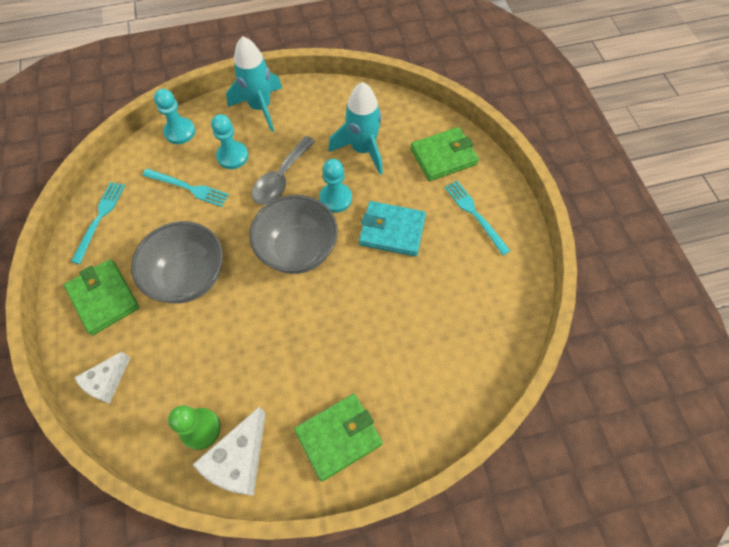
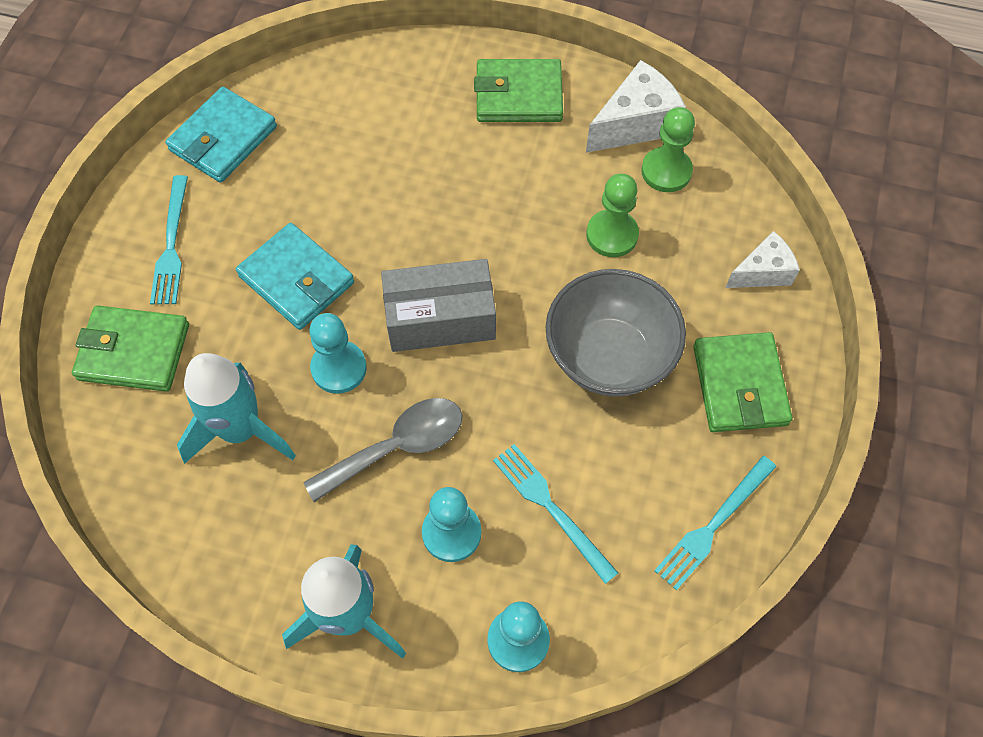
camera: 150 degrees left, 0 degrees up
grey bowl [249,195,338,274] -> grey box [381,259,496,352]
none -> turquoise wallet [166,87,277,183]
none -> green pawn [586,173,639,257]

